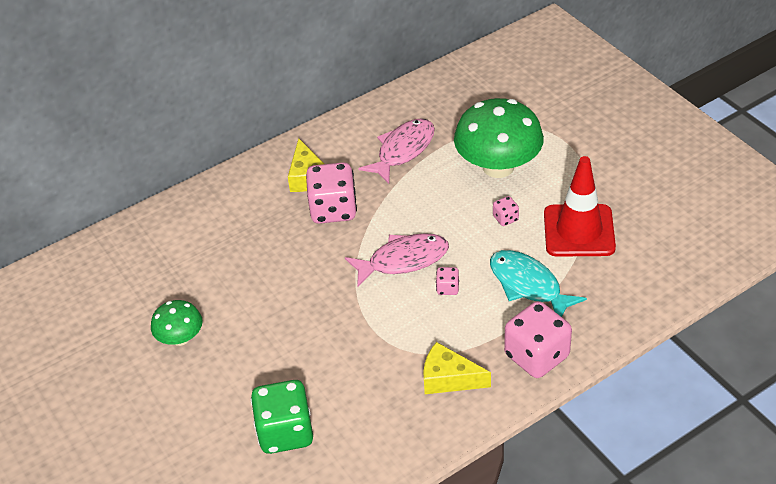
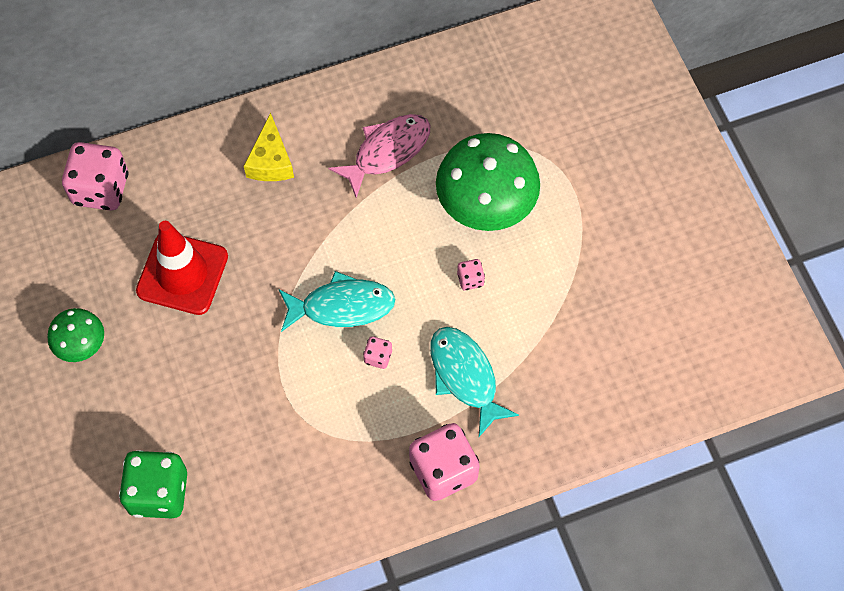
camera: 10 degrees right, 20 degrees up
pink dice [306,162,357,224] -> pink dice moved to [62,142,129,211]
pink fish [345,233,449,287] -> turquoise fish [279,271,395,332]
yellow cheese [423,342,491,394] -> none
red traffic cone [544,156,616,257] -> red traffic cone moved to [136,221,228,315]

